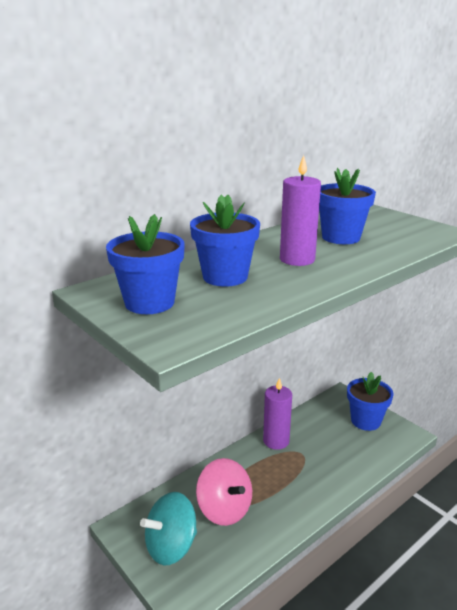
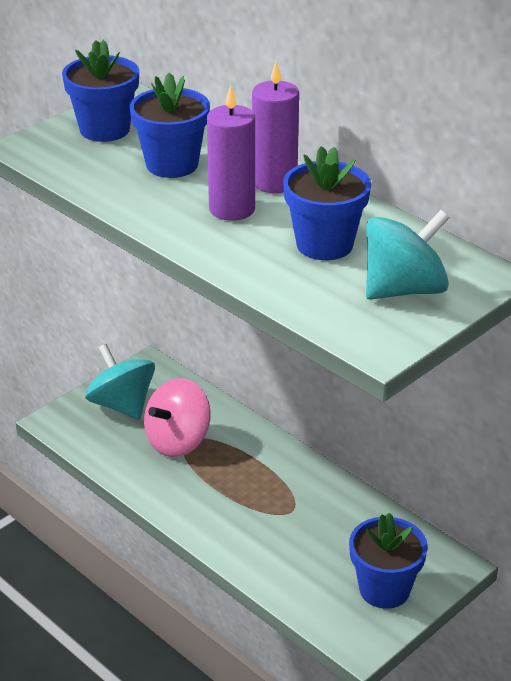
camera: 85 degrees right, 10 degrees up
purple candle [263,378,292,450] -> purple candle moved to [252,62,299,193]
none -> turquoise spinning top [366,210,449,300]

